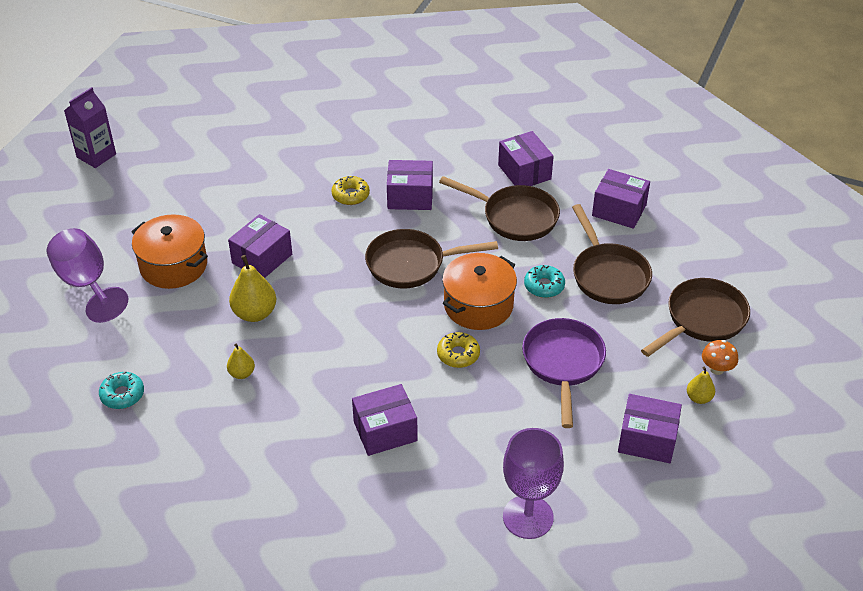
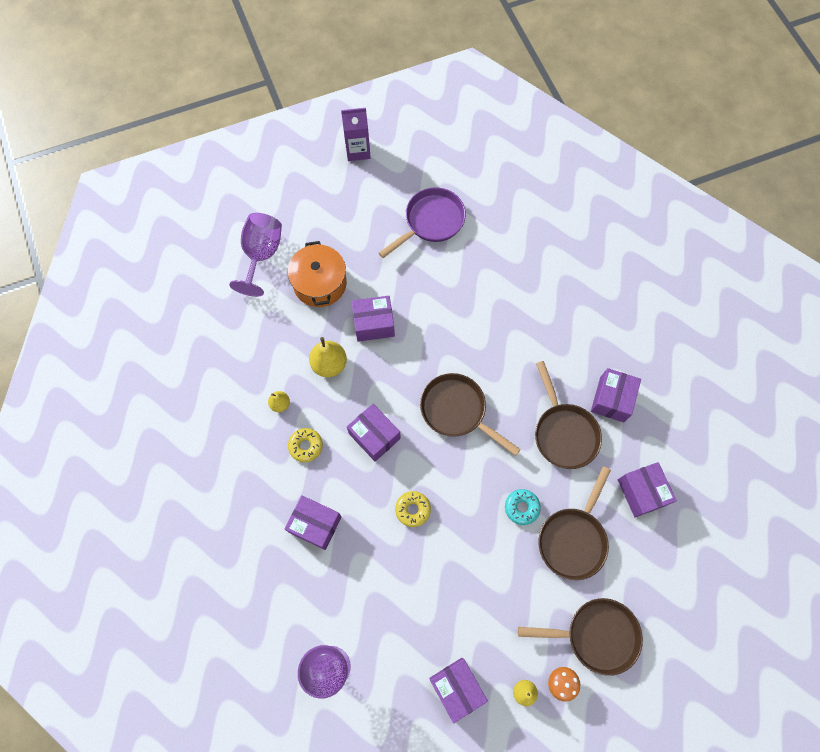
camera: 45 degrees right, 25 degrees up
turquoise donut [99,371,144,409] -> none
yellow donut [331,176,370,205] -> yellow donut moved to [288,428,323,462]
purple box [387,160,433,210] -> purple box moved to [347,404,401,462]
orange pot [442,253,517,330] -> none
purple pan [522,318,606,428] -> purple pan moved to [379,187,466,258]

